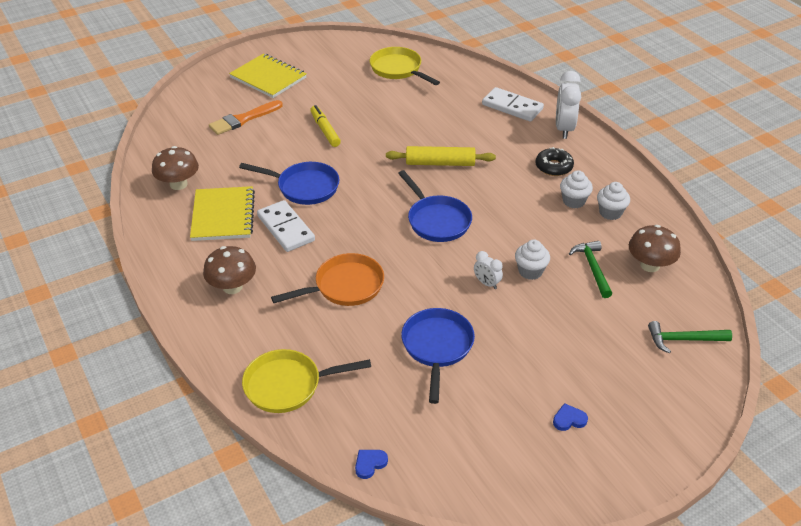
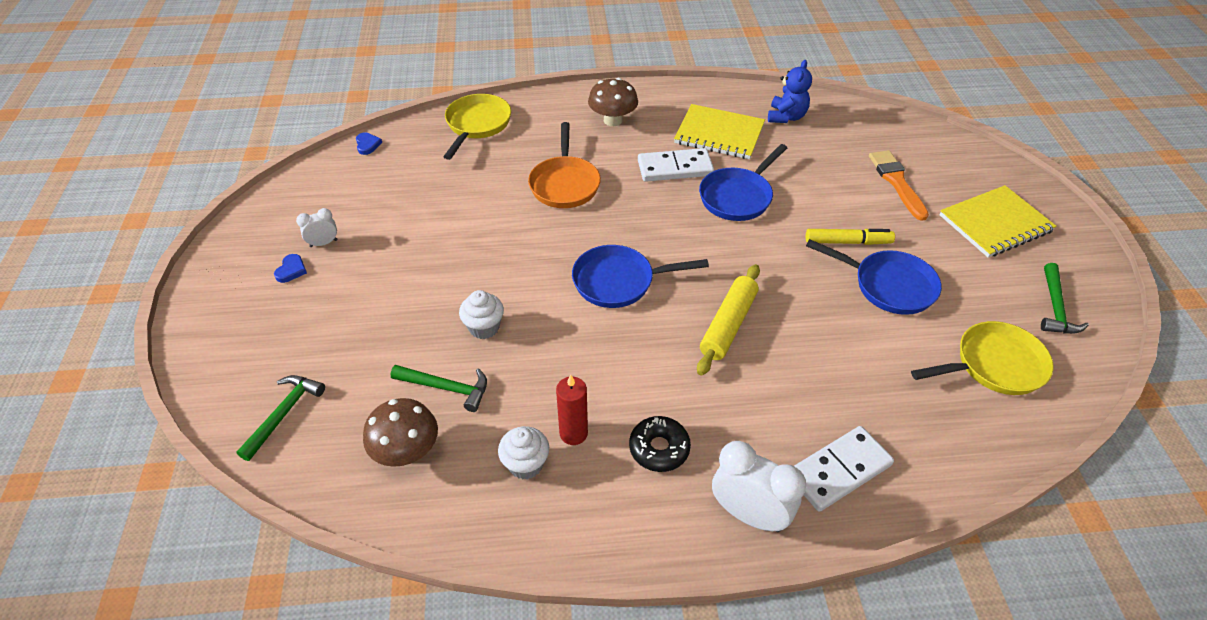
camera: 115 degrees right, 5 degrees up
brown mushroom [152,146,199,190] -> blue teddy bear [768,60,812,123]
blue pan [401,308,475,404] -> blue pan moved to [806,239,942,315]
white clock [474,251,503,289] -> white clock moved to [296,208,337,247]
white cupcake [560,170,593,208] -> red candle [556,375,588,445]
none -> green hammer [1041,263,1089,334]

